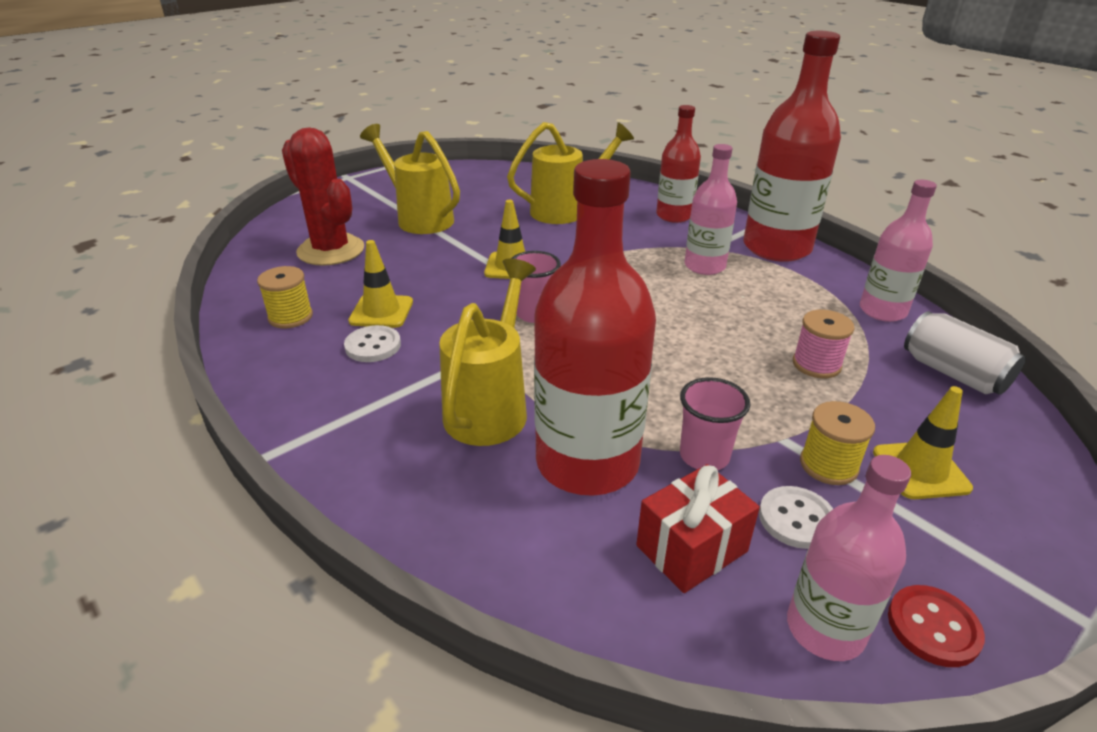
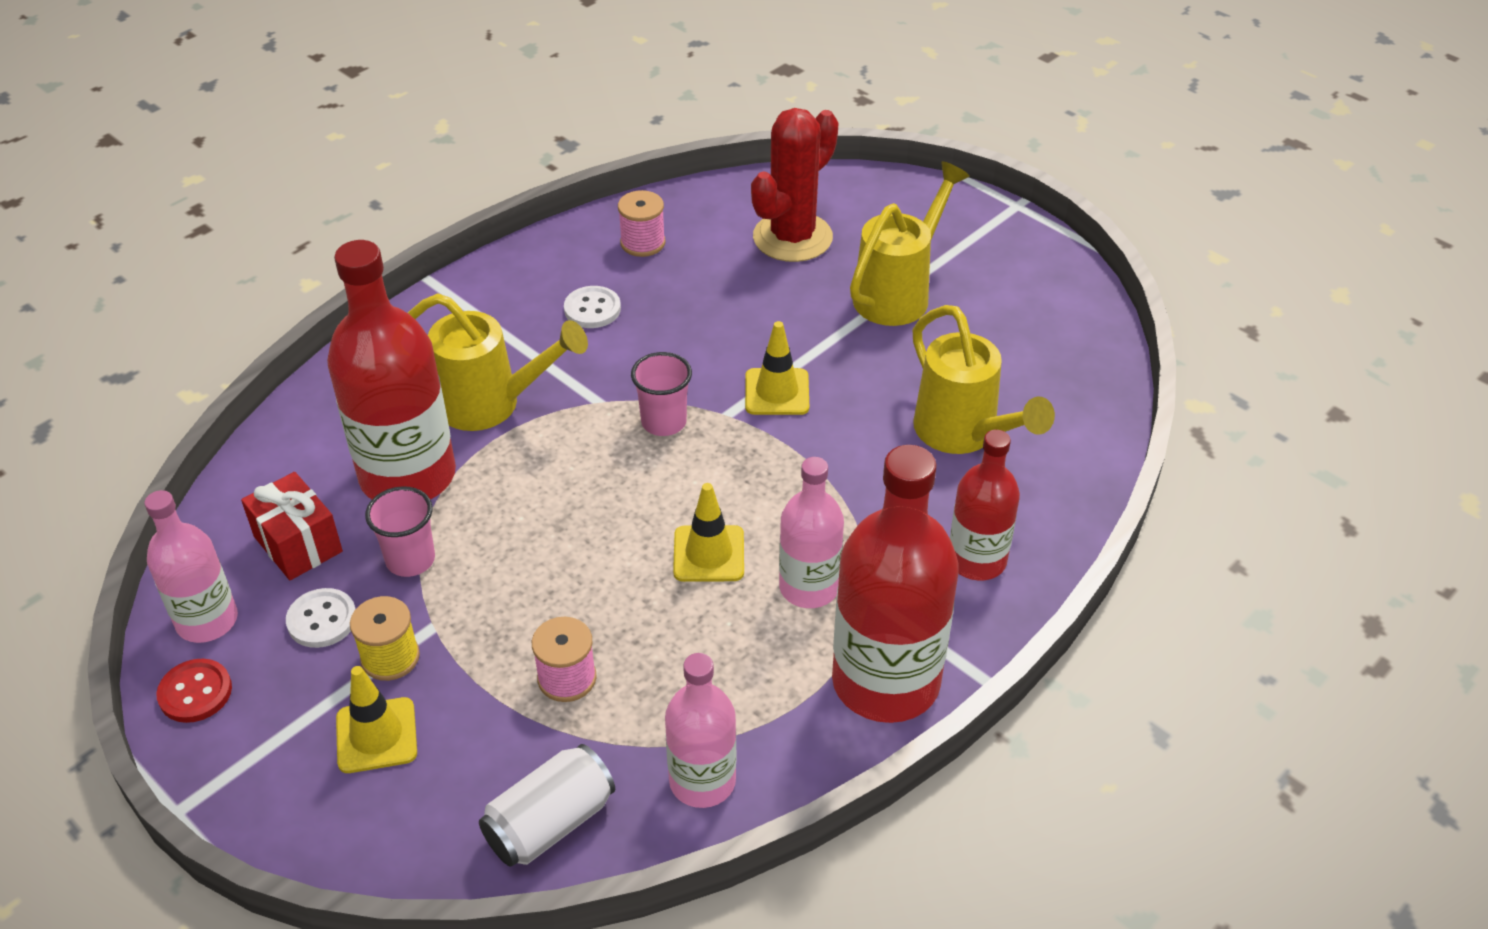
camera: 85 degrees right, 10 degrees up
yellow spool [257,266,313,328] -> pink spool [618,190,666,257]
yellow traffic cone [348,240,413,328] -> yellow traffic cone moved to [673,483,744,582]

